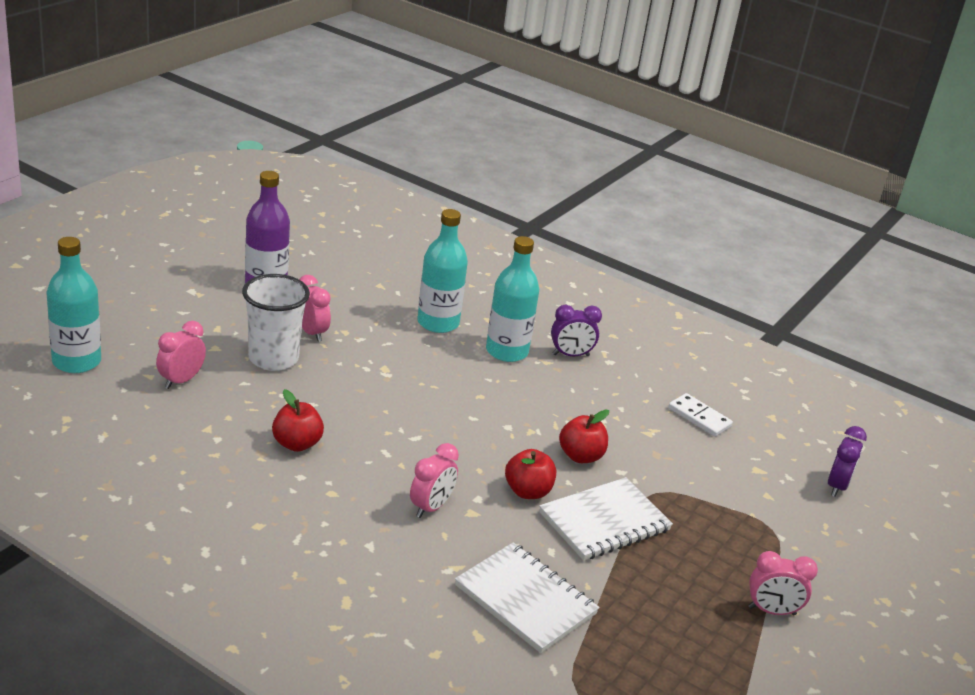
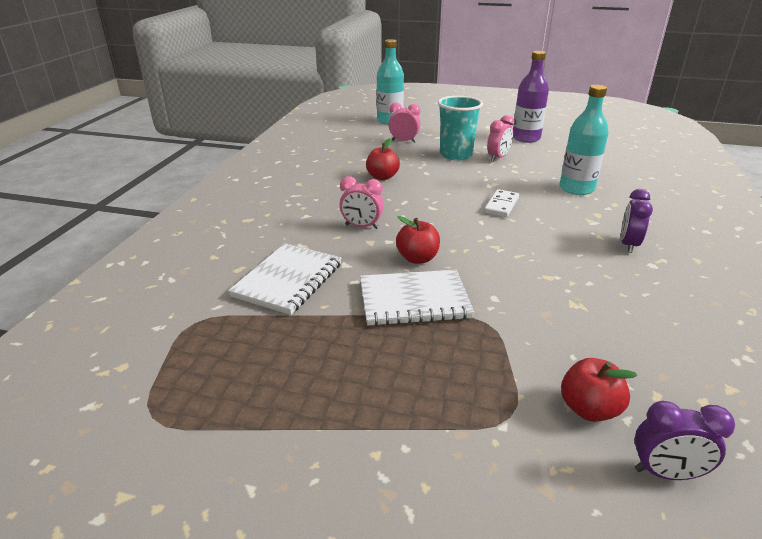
camera: 75 degrees right, 0 degrees up
white cup [242,274,310,371] -> turquoise cup [438,96,483,160]
turquoise bottle [486,236,539,362] -> none
white notebook [539,477,673,561] -> white notebook turned 45 degrees counterclockwise [360,270,474,326]
purple clock [551,305,602,356] -> purple clock turned 45 degrees clockwise [621,189,653,253]
red apple [559,409,609,463] -> red apple moved to [561,358,637,422]
white domino [668,393,733,437] -> white domino moved to [484,189,519,217]
pink clock [749,551,818,615] -> none

